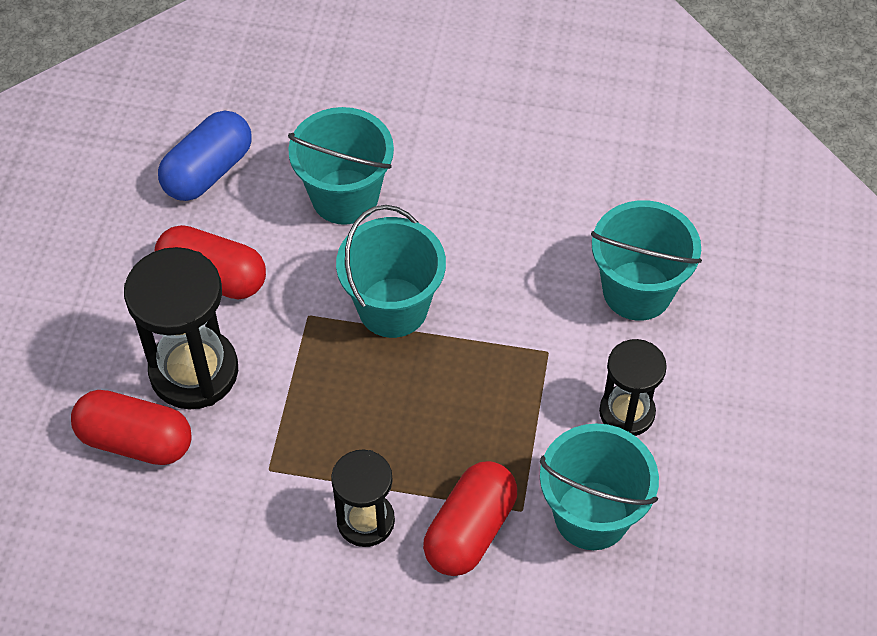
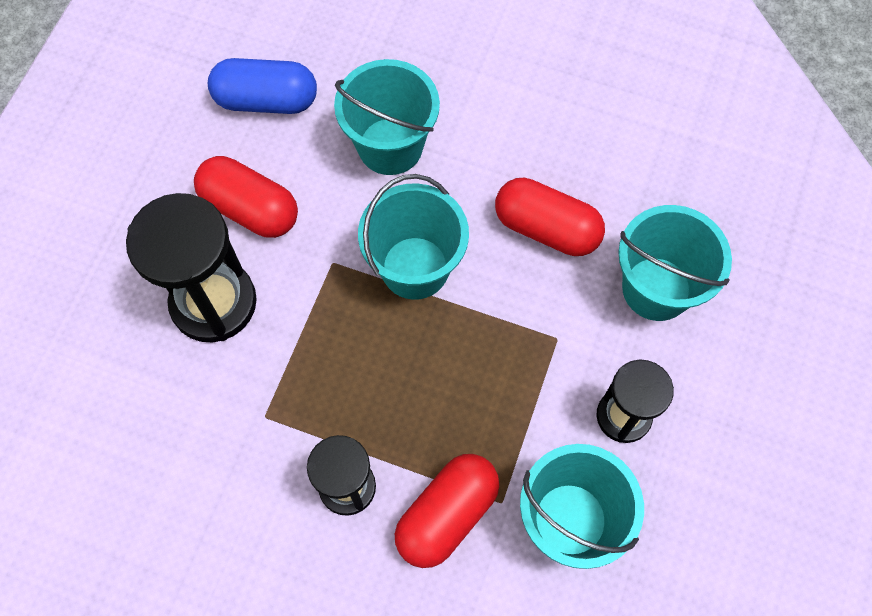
camera: 10 degrees right, 10 degrees up
red capsule [71,390,192,465] -> red capsule moved to [495,178,605,256]
blue capsule [158,111,252,201] -> blue capsule turned 45 degrees clockwise [208,58,317,114]

